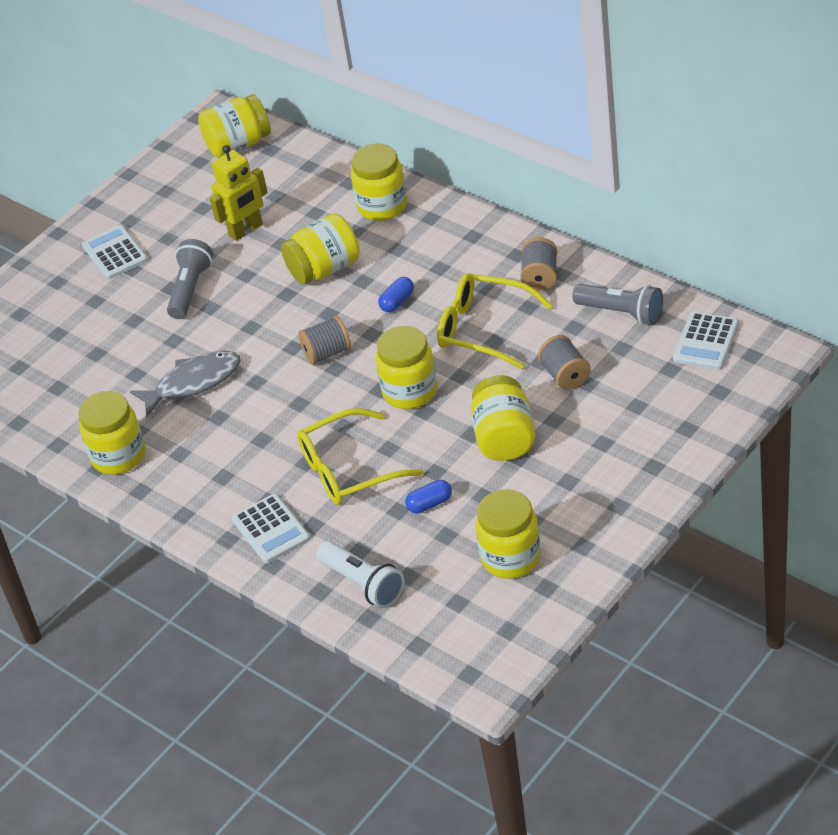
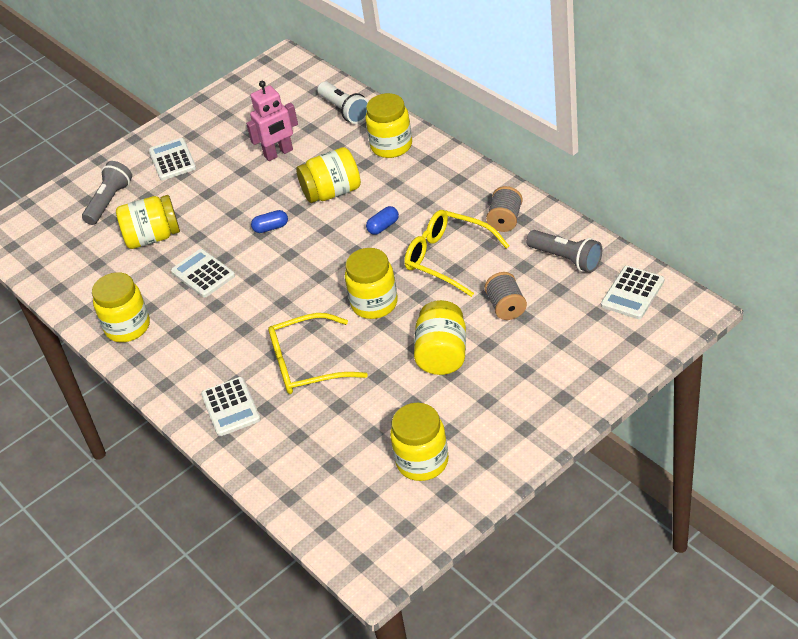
camera: 10 degrees right, 0 degrees up
grey fish [130,351,241,417] -> white calculator [171,249,235,298]
grey flashlight [167,239,213,319] -> grey flashlight moved to [82,161,132,225]
yellow jar [198,94,271,158] -> yellow jar moved to [116,195,180,249]
yellow robot [210,145,268,241] -> pink robot [246,81,298,161]
grey spool [298,316,351,365] -> none
white flashlight [317,541,404,608] -> white flashlight moved to [317,81,369,124]
blue capsule [405,480,452,513] -> blue capsule moved to [251,210,288,233]

